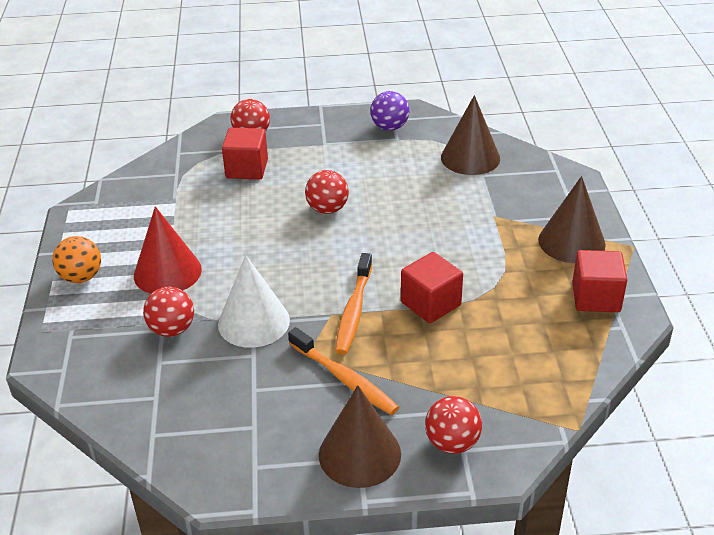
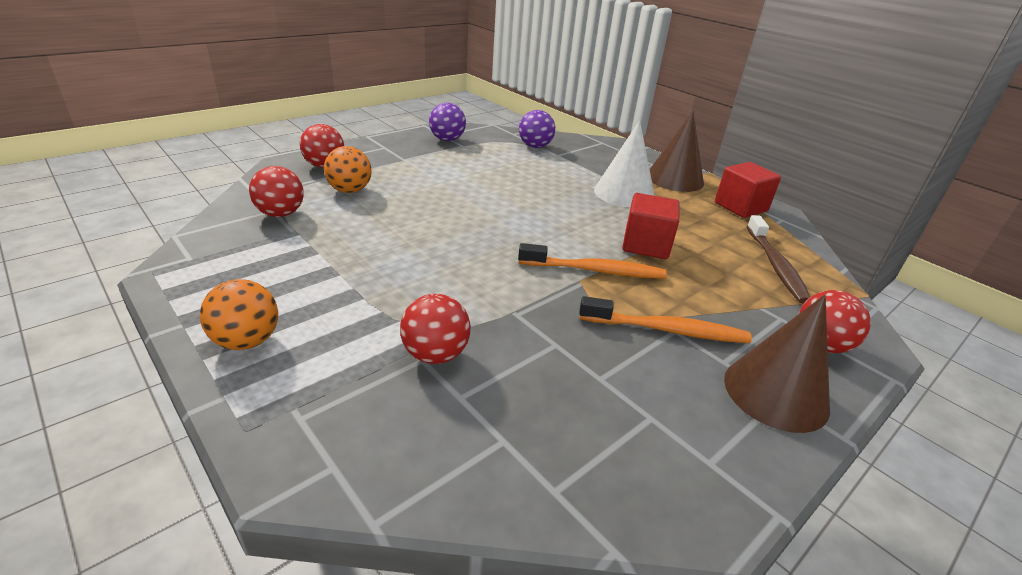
camera: 40 degrees left, 5 degrees down
red cone [134,206,202,294] -> none
white cone [218,255,290,348] -> white cone moved to [594,121,655,208]
red cube [222,128,268,180] -> orange ball [324,146,372,193]
red ball [305,170,349,214] -> red ball moved to [249,166,304,217]
orange toothbrush [335,253,372,355] -> orange toothbrush turned 60 degrees counterclockwise [518,243,667,279]
brown cone [441,95,500,175] -> purple ball [519,110,555,148]
none -> brown toothbrush [747,215,810,304]

